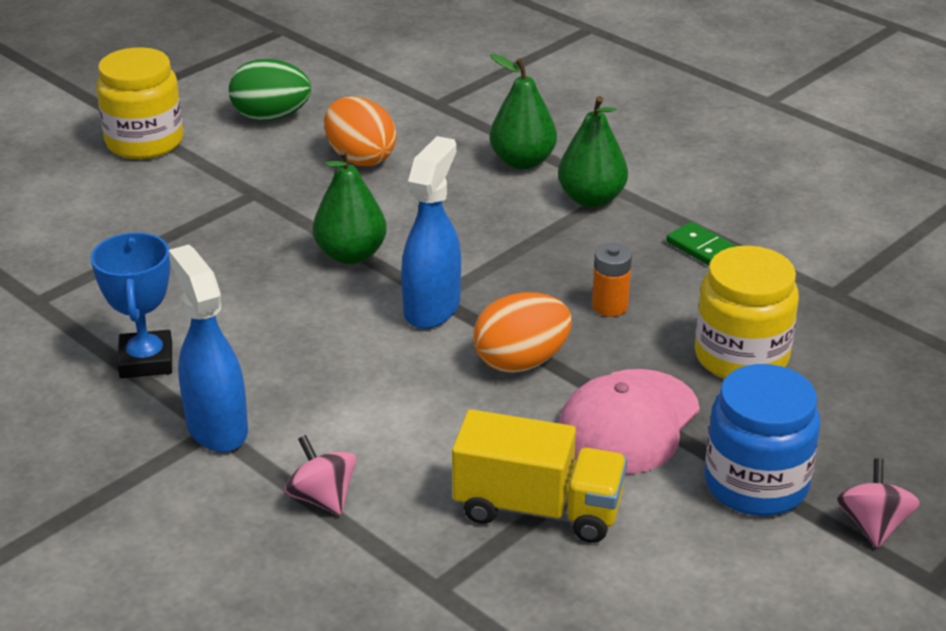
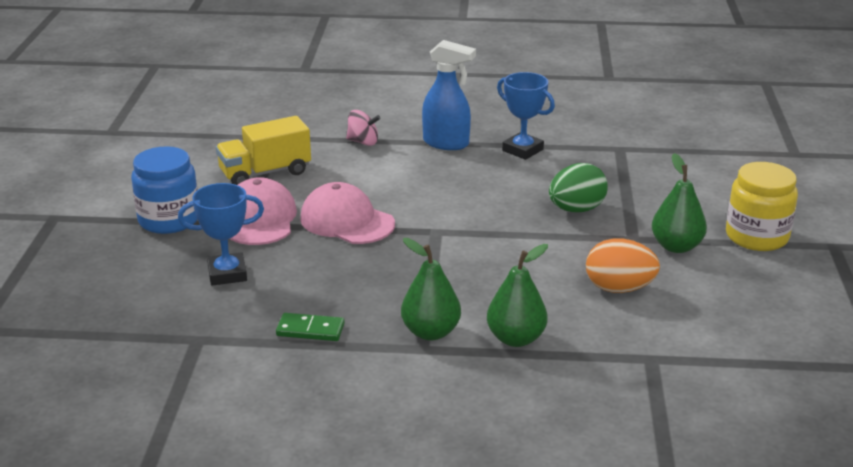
camera: 140 degrees right, 5 degrees down
green egg [229,59,311,121] -> green egg moved to [549,163,608,212]
green pear [313,149,387,264] -> green pear moved to [652,153,707,253]
blue spray bottle [401,136,461,329] -> none
orange egg [473,292,572,373] -> pink cap [300,182,395,244]
orange battery [592,243,632,317] -> none
yellow jar [695,246,799,379] -> blue trophy [178,183,264,286]
pink spinning top [837,458,920,548] -> none

